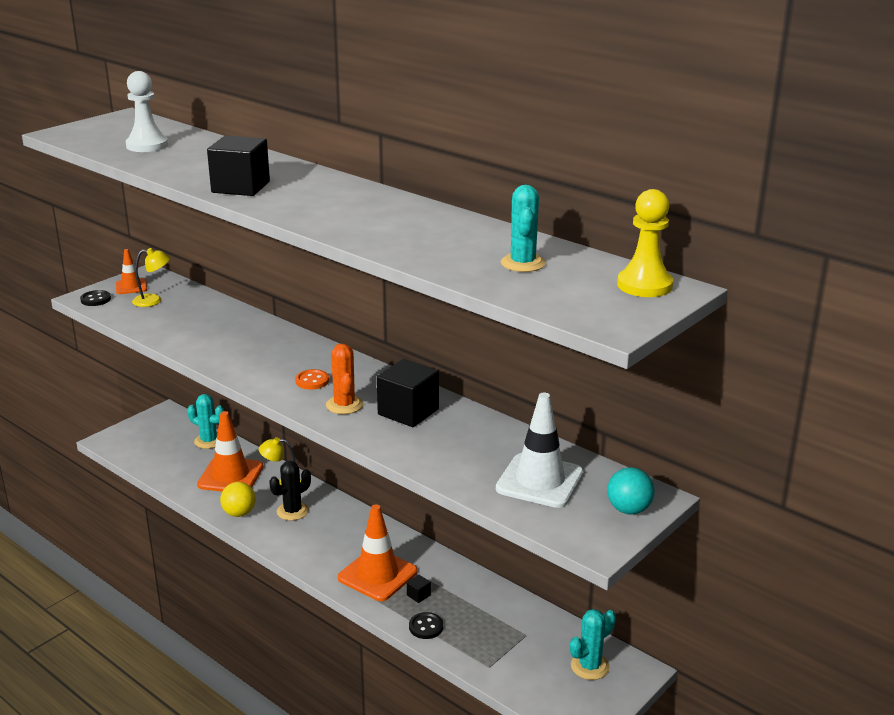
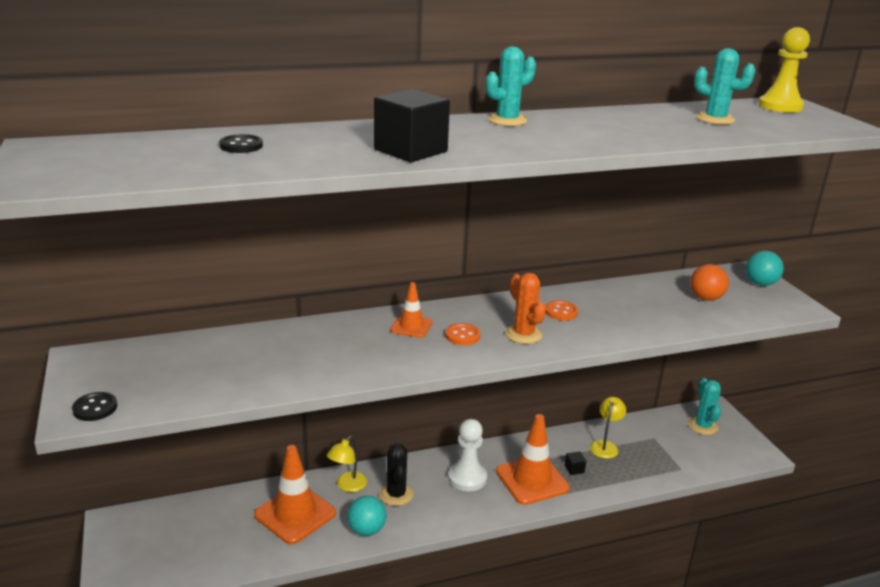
camera: 60 degrees left, 0 degrees up
orange traffic cone [116,249,147,294] -> orange traffic cone moved to [390,282,433,338]
white pawn [126,71,168,152] -> white pawn moved to [448,419,487,491]
yellow lamp [132,248,170,307] -> yellow lamp moved to [590,397,626,459]
turquoise cactus [187,394,224,449] -> turquoise cactus moved to [486,47,536,126]
yellow ball [220,482,256,517] -> turquoise ball [347,496,386,536]
orange cactus [326,344,363,414] -> orange cactus turned 45 degrees clockwise [505,273,546,344]
black cube [377,359,439,427] -> orange button [545,301,578,321]
black button [409,612,443,639] -> black button moved to [219,134,263,153]
white traffic cone [496,393,584,508] -> orange ball [690,264,729,301]

